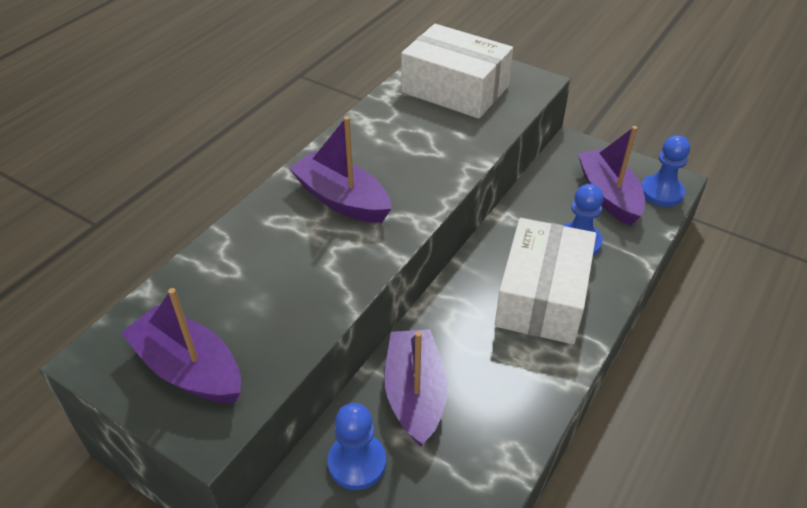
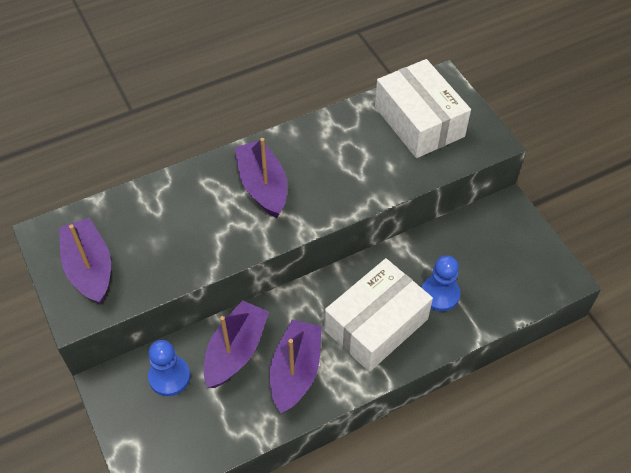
camera: 30 degrees right, 10 degrees up
purple boat [578,126,645,226] -> purple boat moved to [270,320,322,413]
blue pawn [642,135,690,207] -> none

